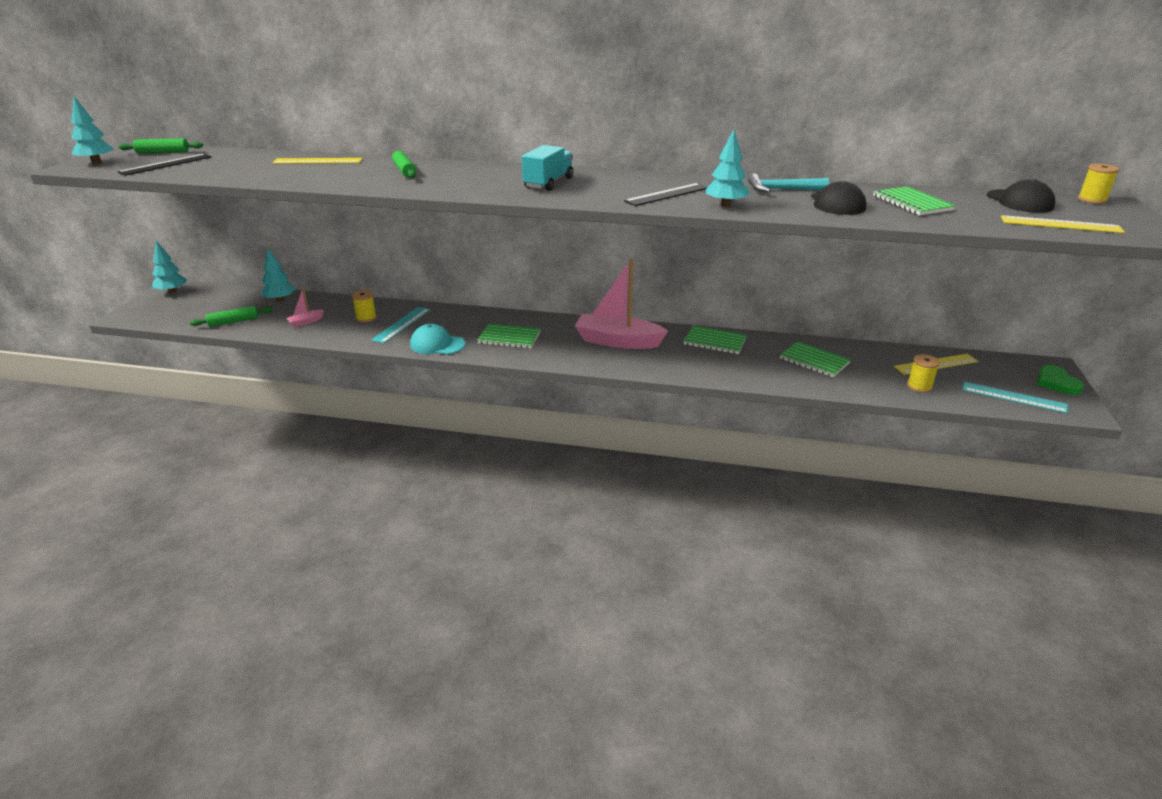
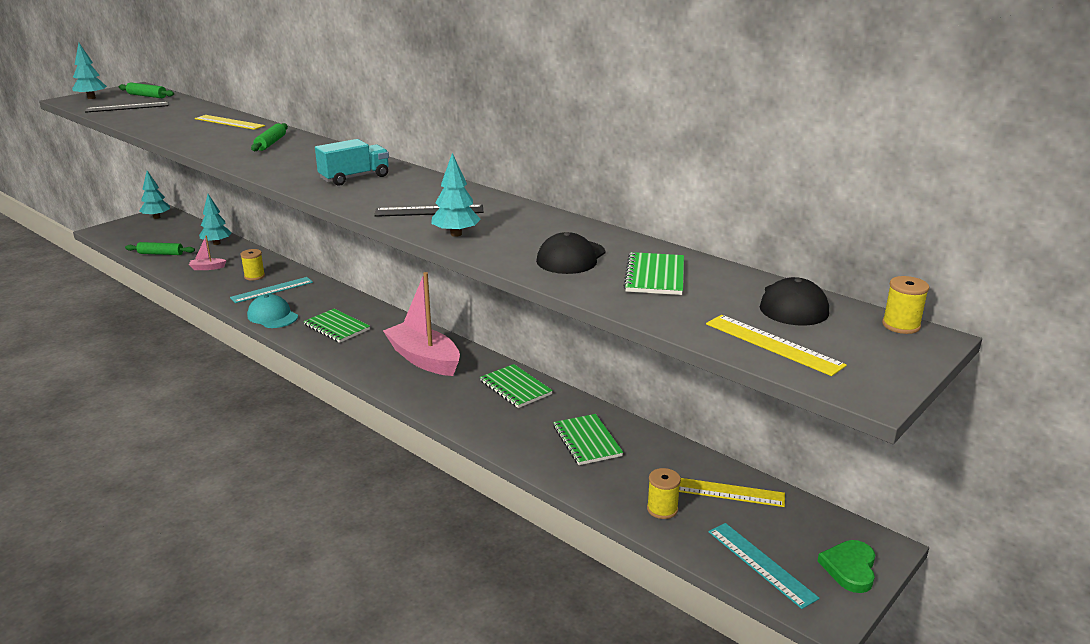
camera: 30 degrees right, 5 degrees down
turquoise hammer [748,174,829,192] -> none

